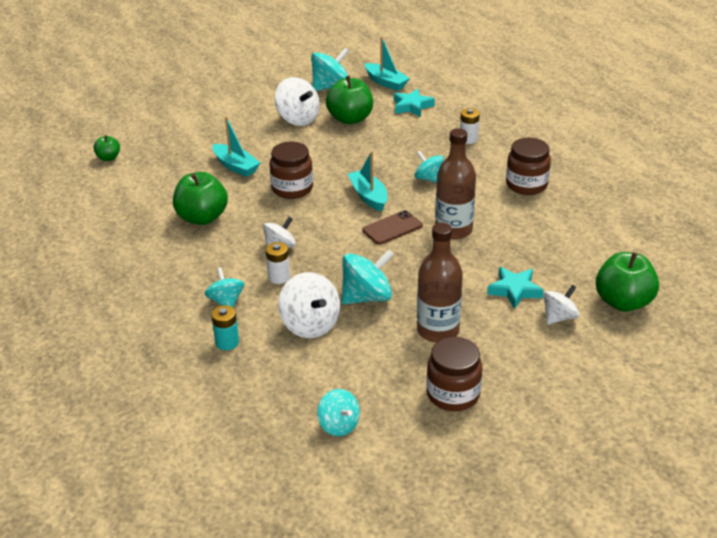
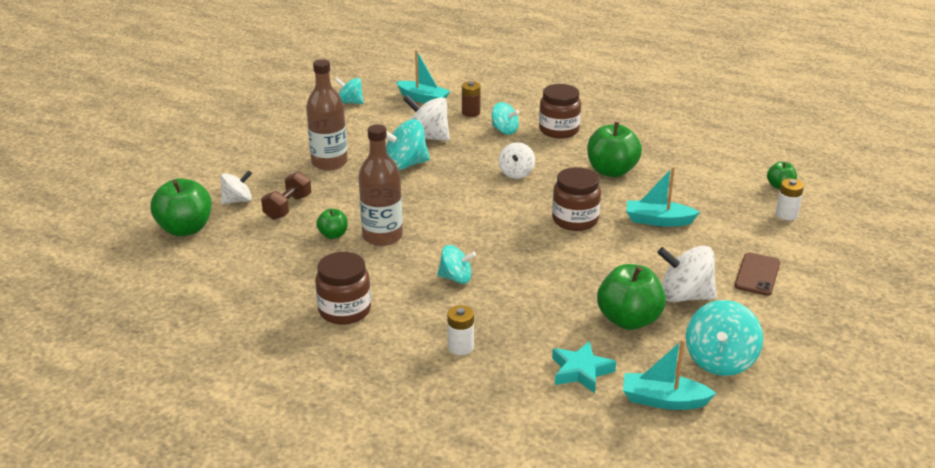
camera: 145 degrees right, 5 degrees down
turquoise battery [211,305,239,350] -> brown battery [462,81,481,117]
white battery [266,242,290,284] -> white battery moved to [776,178,804,220]
turquoise spinning top [341,249,394,305] -> turquoise spinning top turned 45 degrees clockwise [386,119,430,170]
turquoise boat [348,151,388,211] -> turquoise boat moved to [396,50,450,103]
brown phone [362,210,423,245] -> brown phone moved to [735,253,780,296]
brown jar [426,337,482,411] -> brown jar moved to [539,84,581,138]
turquoise star [487,267,544,309] -> brown dumbbell [261,171,311,220]
white spinning top [543,285,579,325] -> white spinning top turned 135 degrees counterclockwise [221,171,252,204]
none -> green apple [316,209,348,239]

